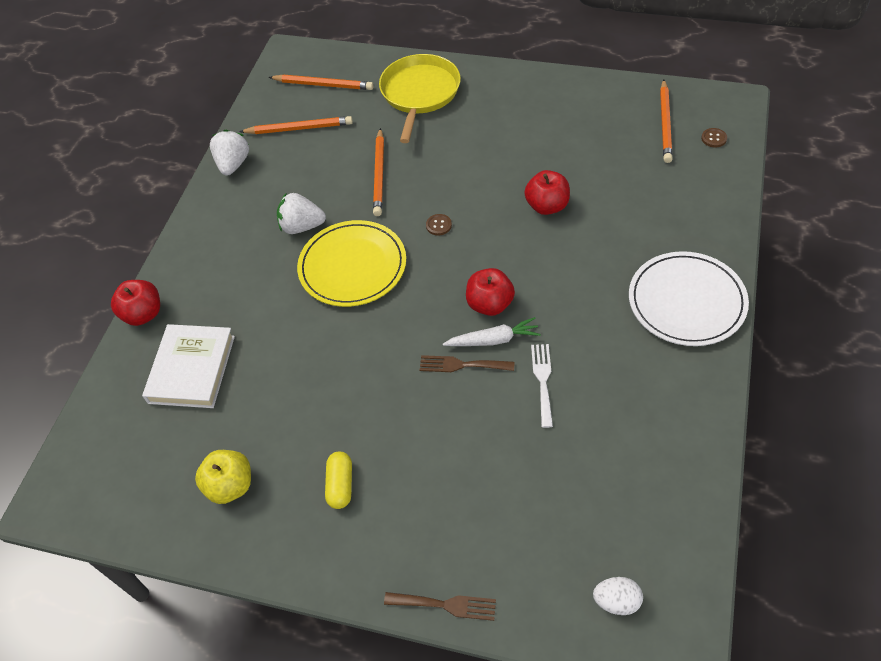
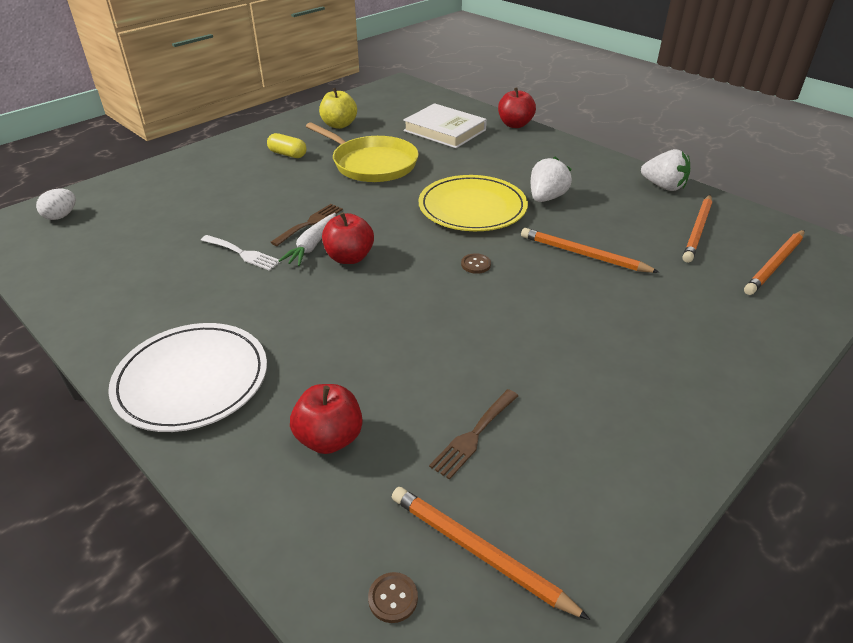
camera: 115 degrees right, 15 degrees down
yellow pan [379,54,461,143] -> yellow pan moved to [306,122,419,182]
brown fork [384,592,496,621] -> brown fork moved to [429,389,518,480]
red apple [524,170,570,215] -> red apple moved to [290,384,363,454]

